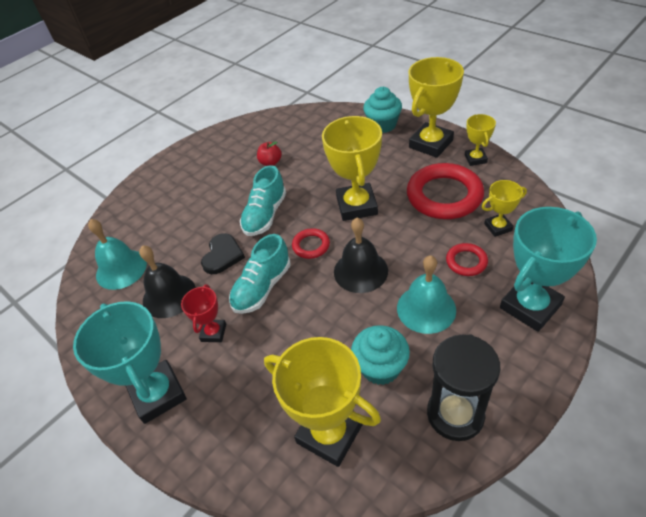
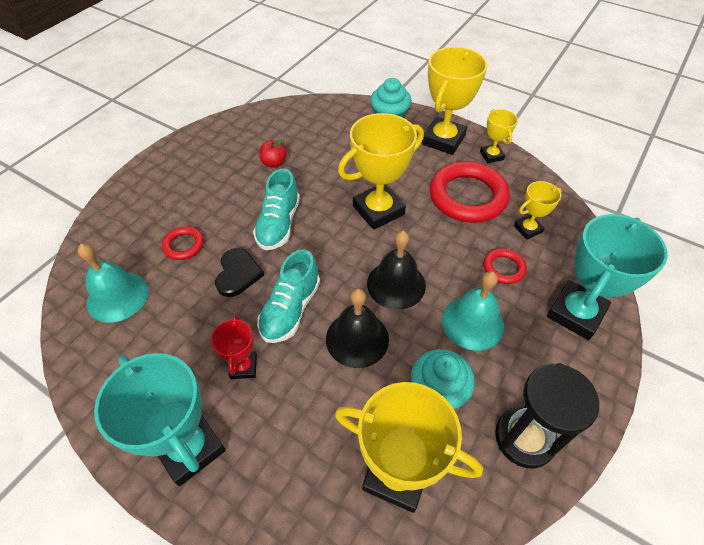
camera: 15 degrees left, 5 degrees up
black bell [139,246,196,318] -> black bell moved to [326,289,389,368]
red ring [292,228,330,259] -> red ring moved to [162,226,204,260]
yellow trophy [322,116,382,221] -> yellow trophy turned 75 degrees clockwise [338,113,424,230]

